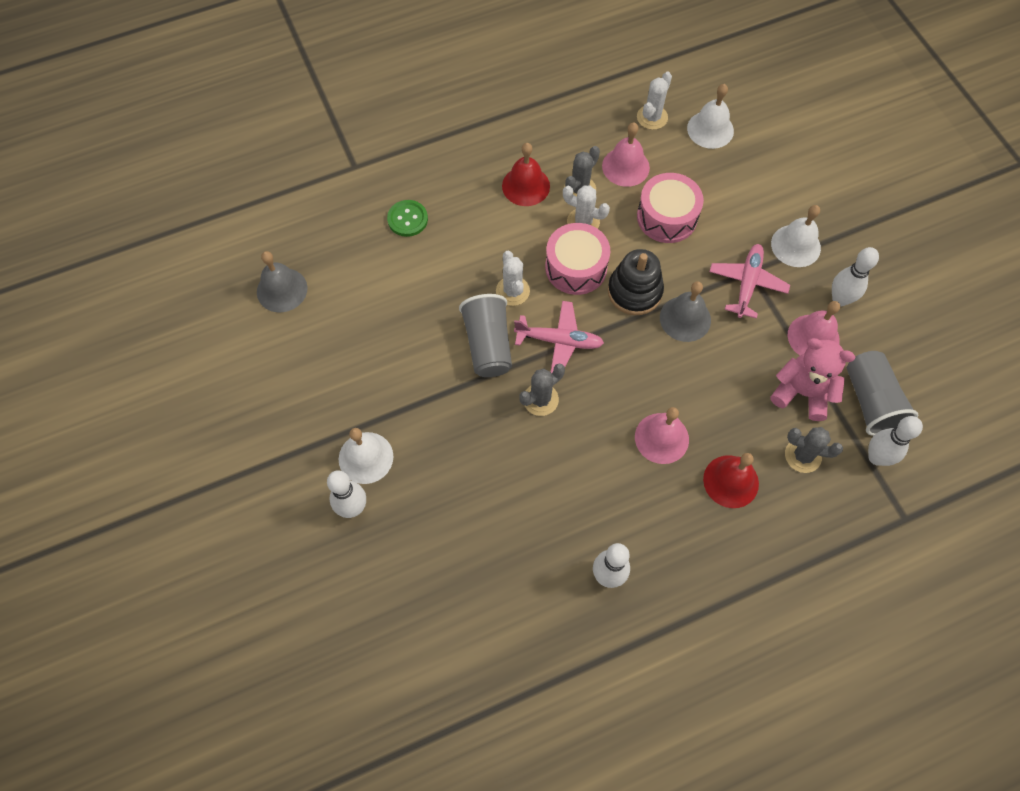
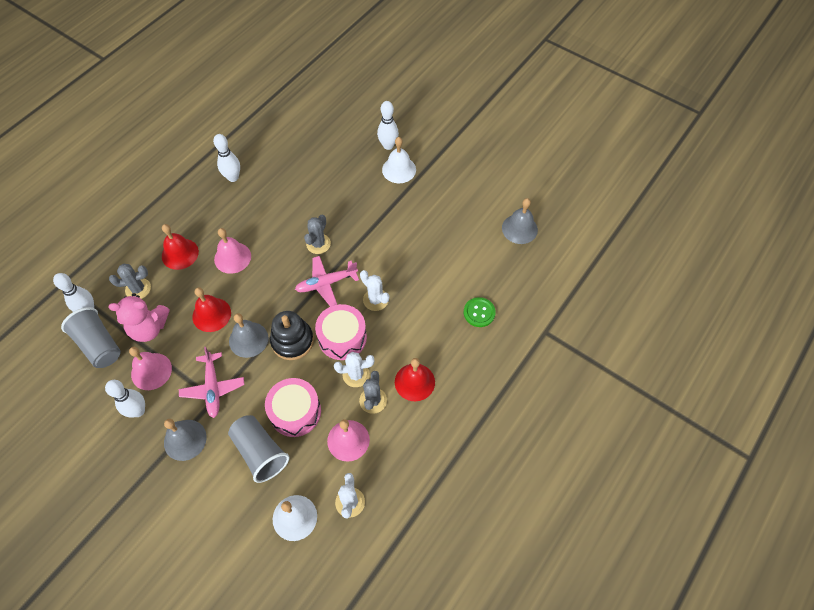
camera: 150 degrees right, 5 degrees down
grey cup [459,294,512,377] -> grey cup moved to [228,415,289,483]
white bell [771,205,821,267] -> grey bell [164,419,207,461]
none -> red bell [192,287,231,332]

